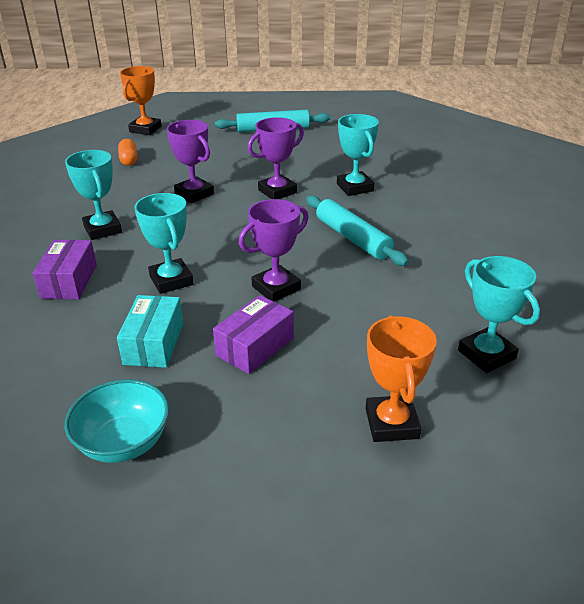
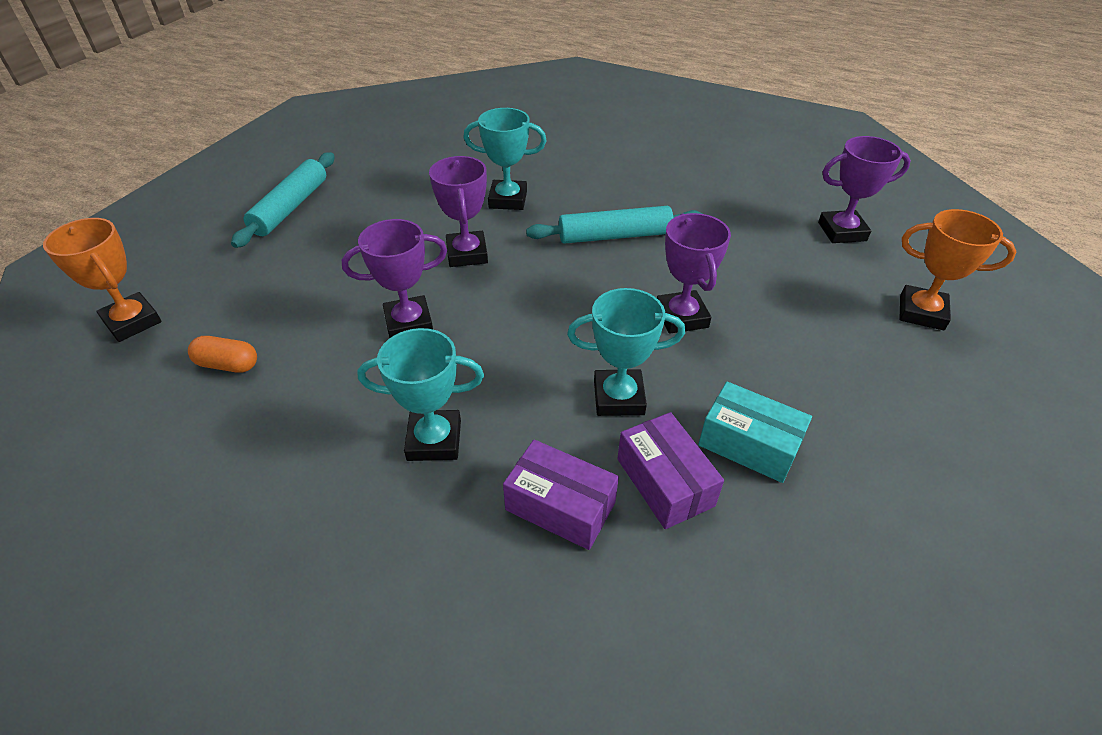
camera: 65 degrees left, 10 degrees up
turquoise bowl [65,379,169,463] -> none
purple box [213,295,294,374] -> purple box moved to [617,412,724,529]
turquoise trophy [458,256,540,373] -> purple trophy [818,136,911,243]

